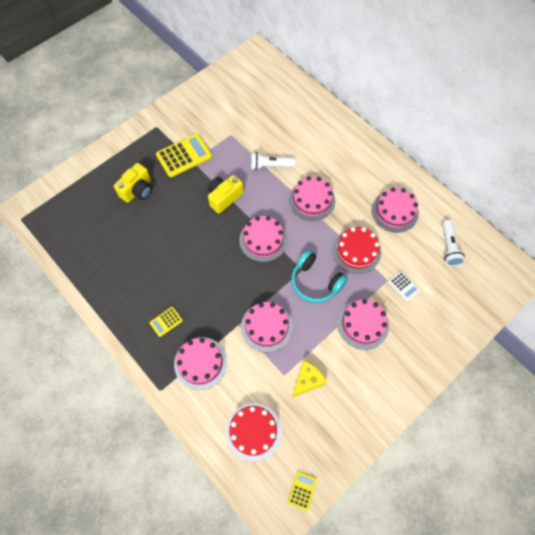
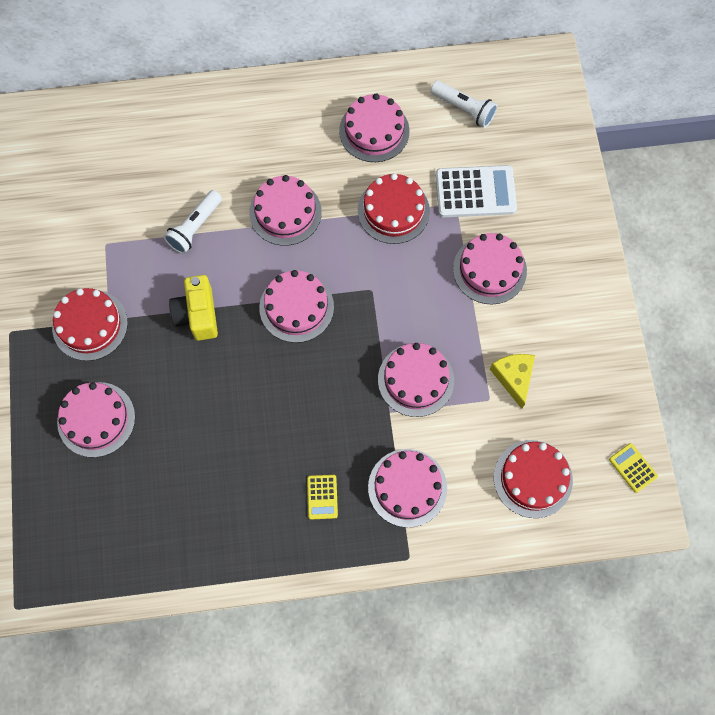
camera: 55 degrees left, 5 degrees up
yellow camera [114,163,152,203] -> pink cake [57,382,135,457]
yellow calculator [156,134,212,177] -> red cake [52,288,128,361]
turquoise headphones [291,250,348,303] -> none
white calculator [388,271,420,301] -> white calculator [435,165,517,217], size x1.96

